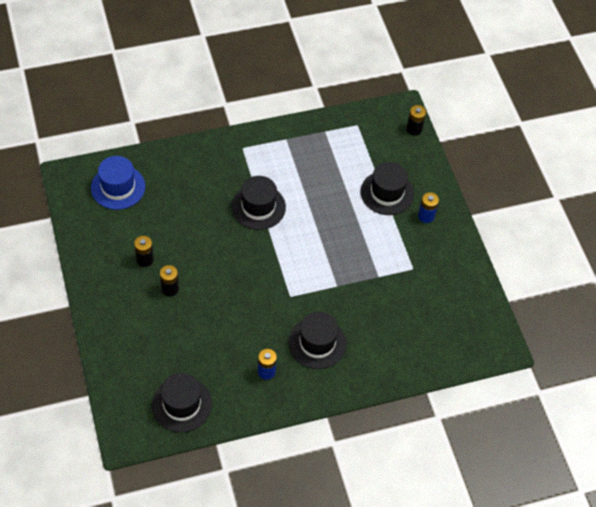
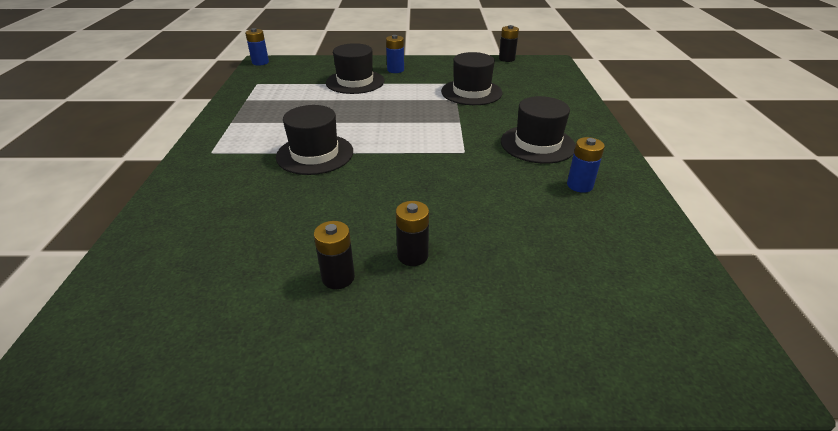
camera: 70 degrees left, 20 degrees down
blue hat [91,156,145,210] -> none
black hat [152,373,212,433] -> black hat moved to [441,52,503,105]
black battery [407,105,426,136] -> black battery moved to [499,25,519,62]
none -> blue battery [245,28,269,66]

